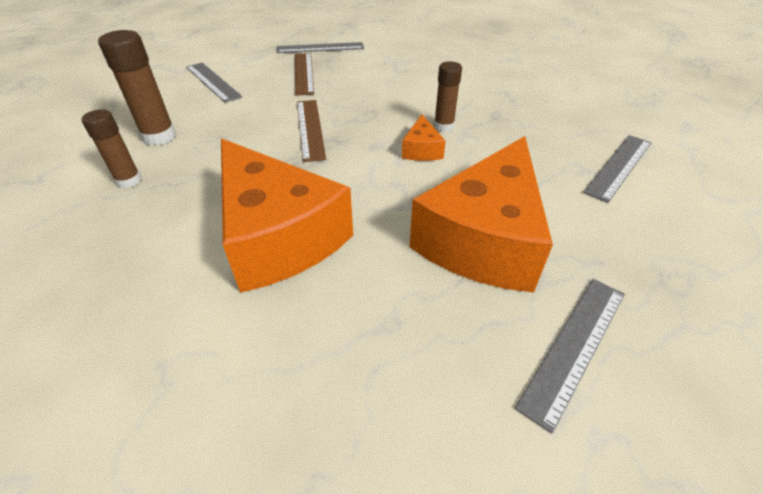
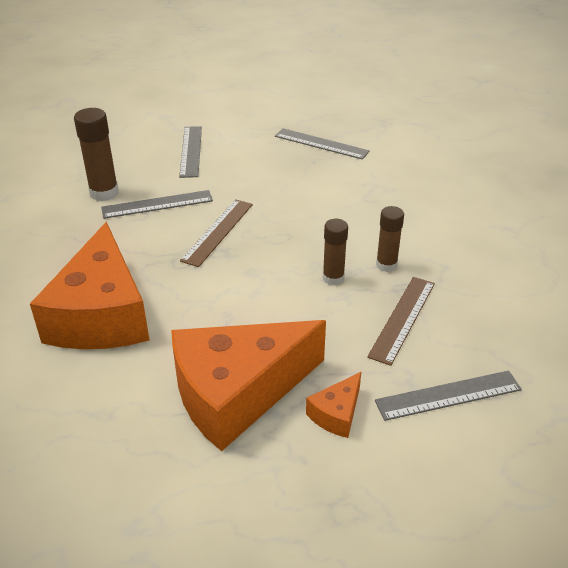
camera: 35 degrees right, 5 degrees down
brown glue stick [82,109,142,188] -> brown glue stick moved to [376,206,404,272]
brown ruler [295,53,314,96] -> brown ruler moved to [367,277,435,366]
orange cheese [402,115,446,161] -> orange cheese moved to [306,372,361,438]
grey ruler [515,279,625,433] -> grey ruler moved to [101,190,213,219]

